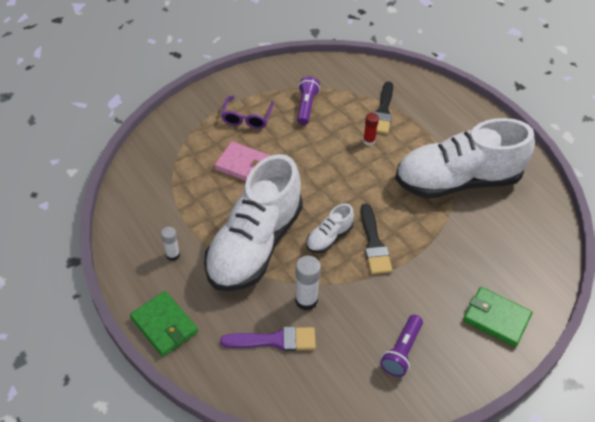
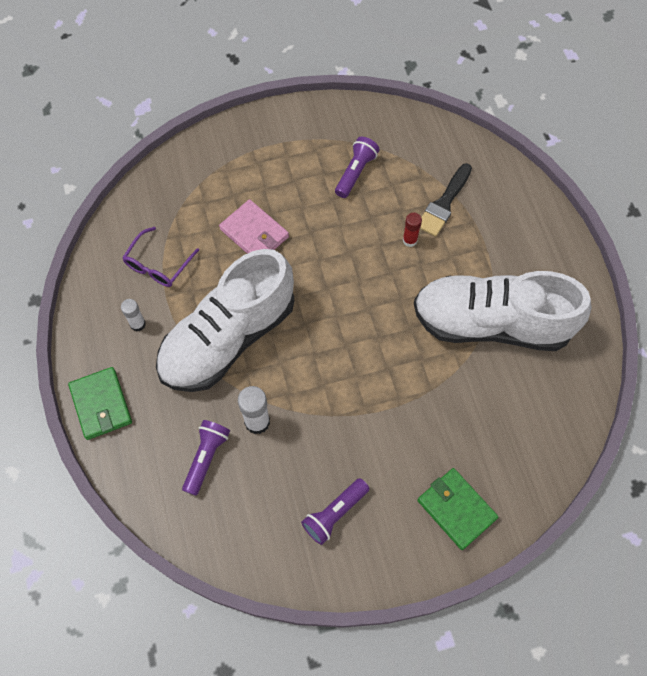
camera: 20 degrees right, 15 degrees up
purple brush [220,326,316,351] -> purple flashlight [182,420,230,496]
purple glasses [221,96,274,129] -> purple glasses moved to [122,227,199,287]
white shoe [306,204,354,253] -> none
black brush [361,203,392,274] -> none

